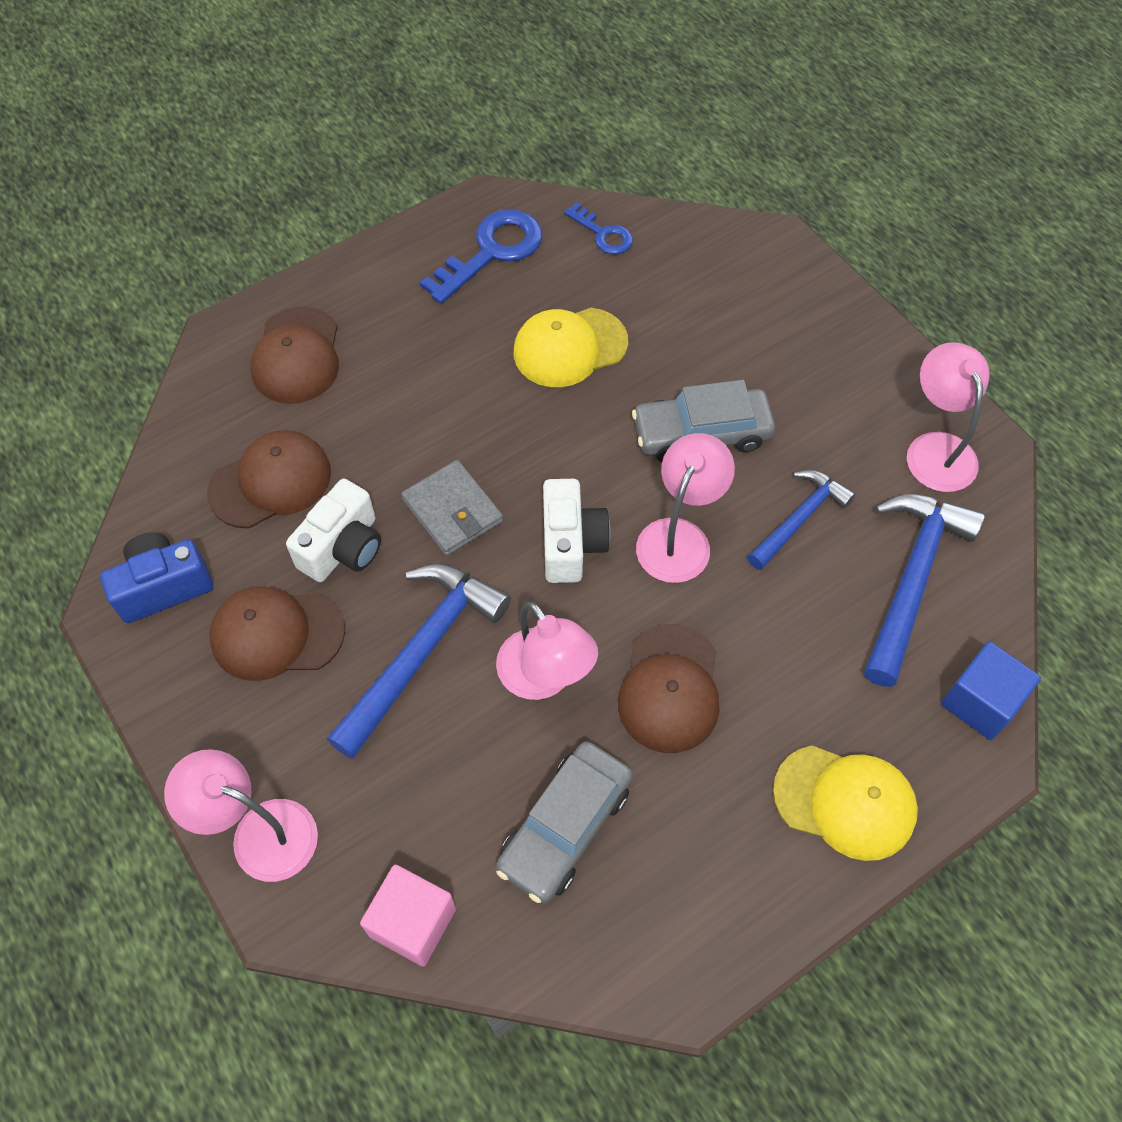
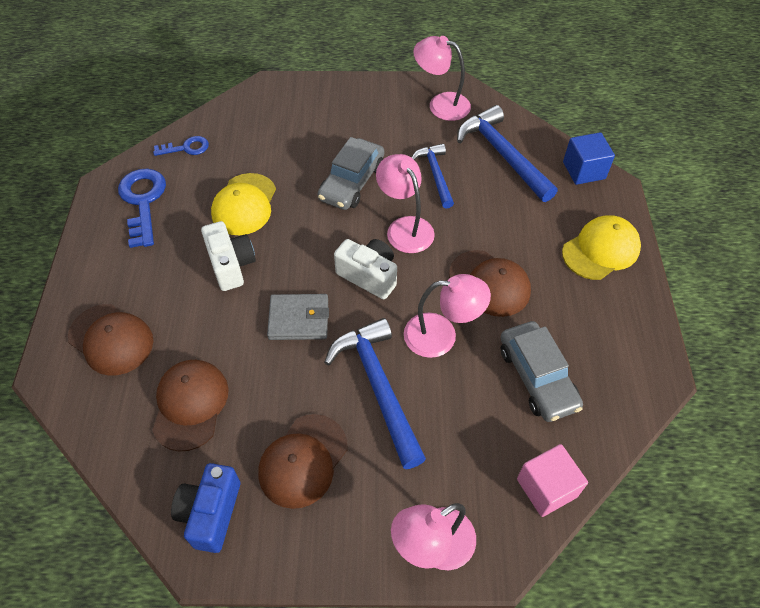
camera: 55 degrees left, 5 degrees down
white camera [286,479,381,582] -> white camera moved to [201,221,256,291]

